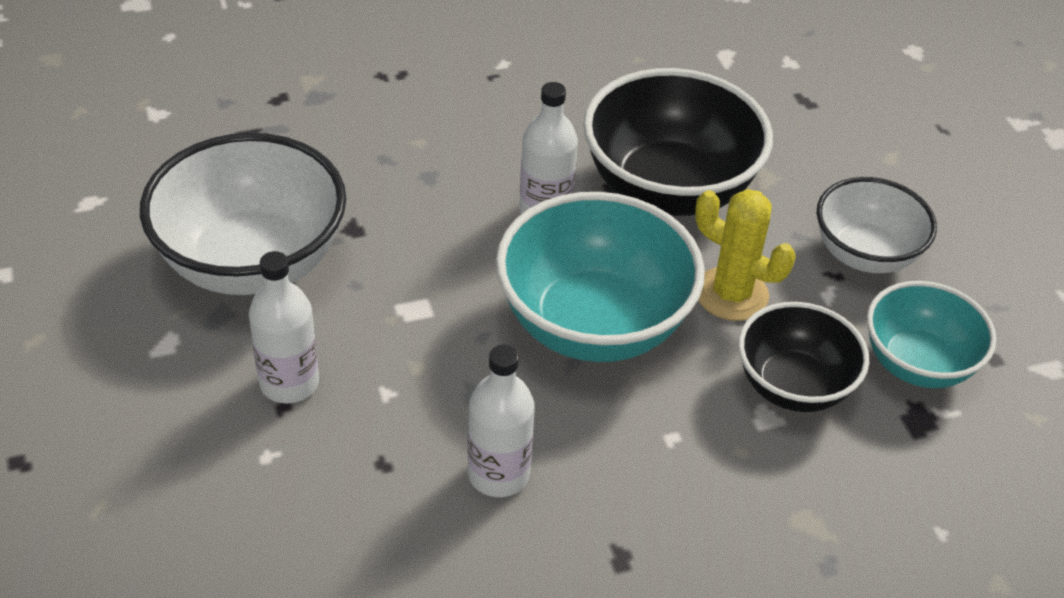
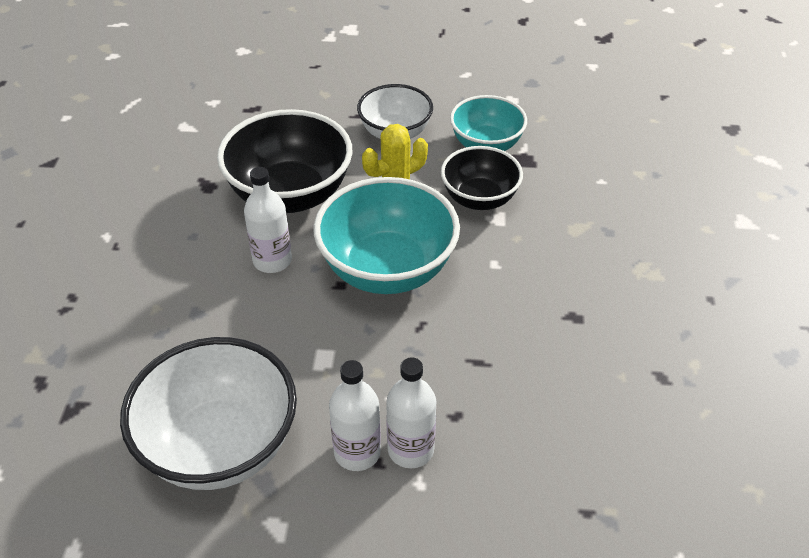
camera: 65 degrees left, 0 degrees up
white bottle [468,345,535,497] -> white bottle moved to [386,357,436,468]

